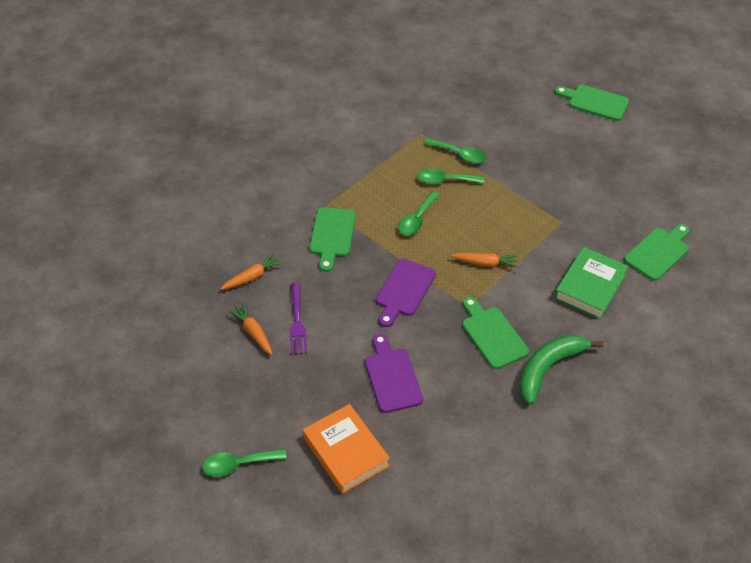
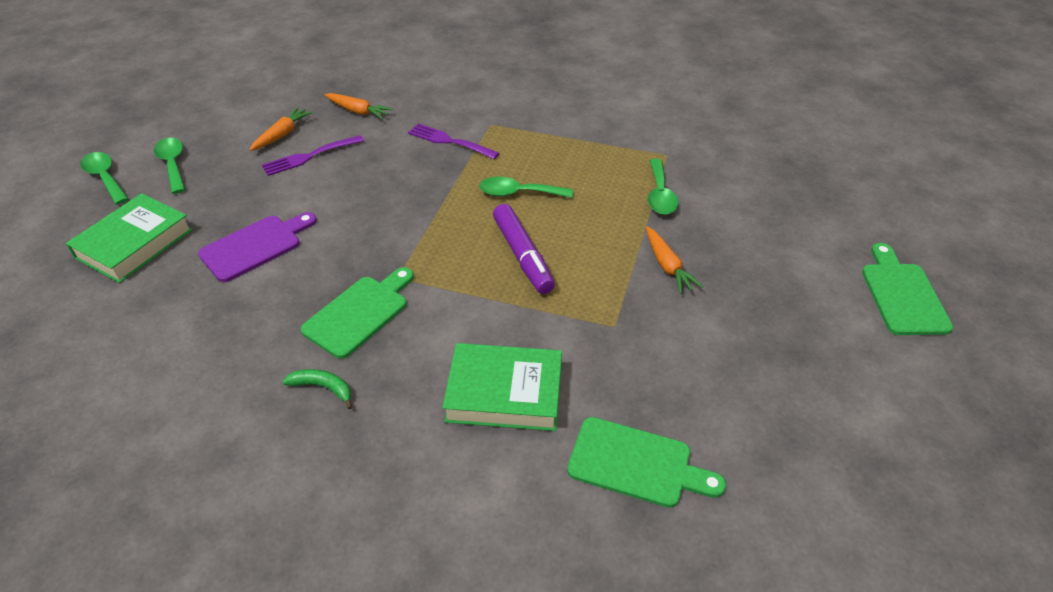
camera: 65 degrees right, 5 degrees down
orange book [303,404,390,494] -> green book [66,193,193,283]
green cutting board [309,207,356,272] -> purple fork [408,123,499,159]
purple cutting board [376,259,436,327] -> none
green spoon [417,169,484,184] -> green spoon moved to [154,137,185,194]
orange carrot [451,253,519,268] -> orange carrot moved to [646,227,703,294]
green banana [519,335,603,405] -> green banana [283,369,352,409], size x0.48
none -> purple marker [493,204,555,294]

